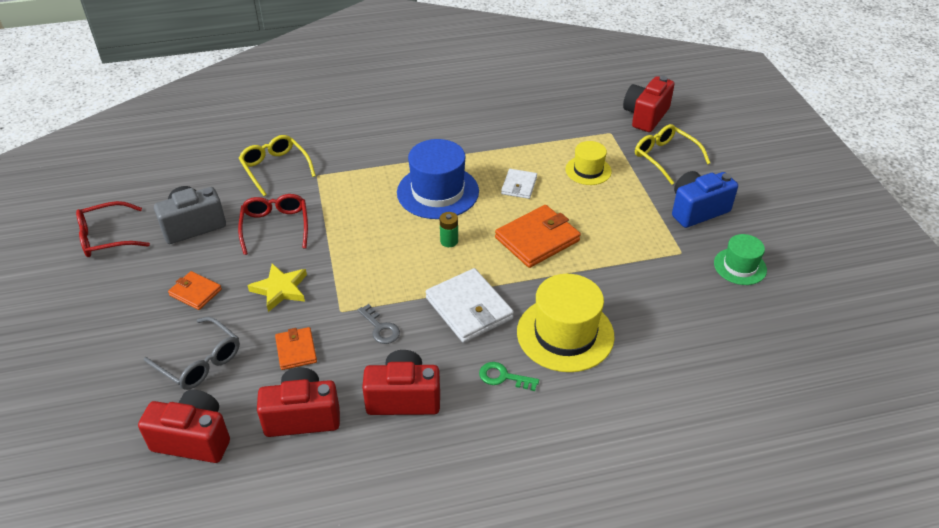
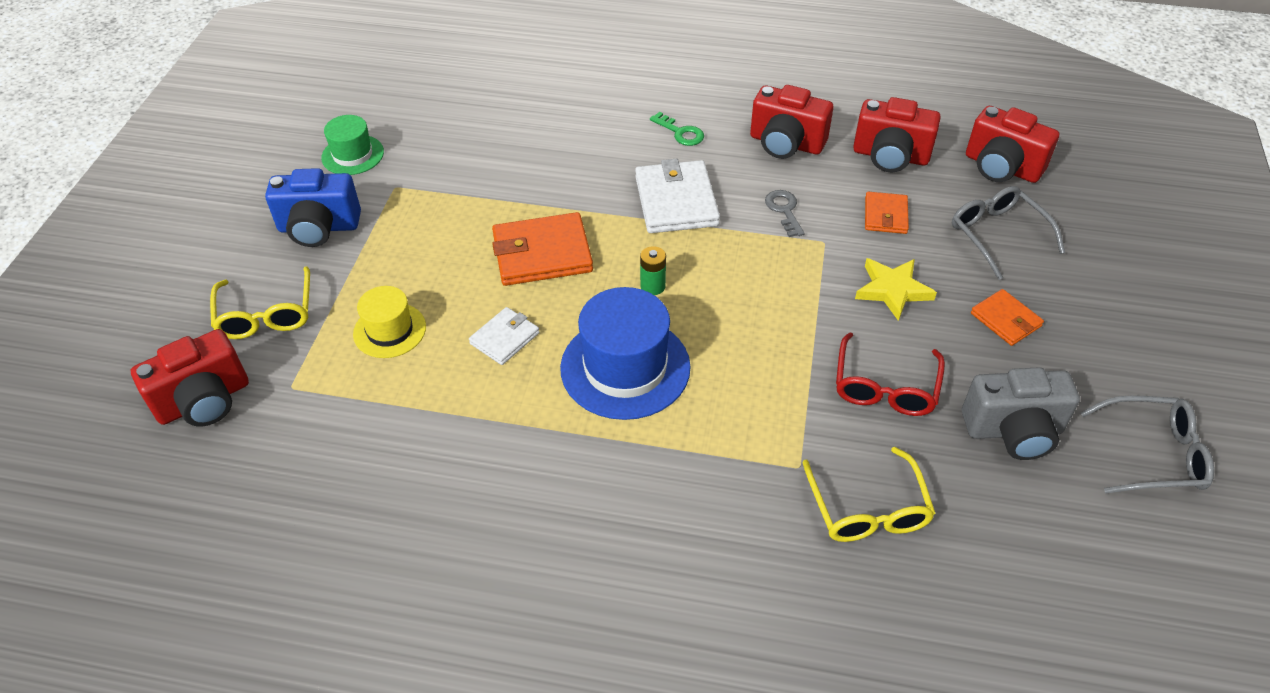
camera: 155 degrees left, 5 degrees up
red glasses [76,201,150,257] -> grey glasses [1080,395,1214,494]
yellow hat [517,274,615,372] -> none

